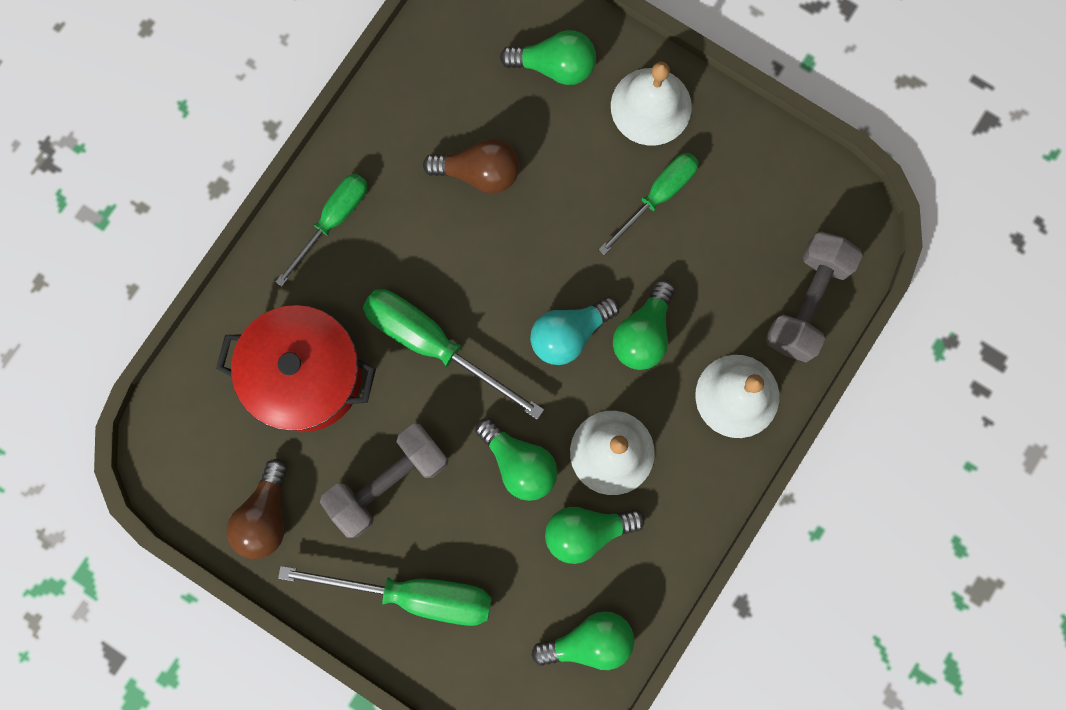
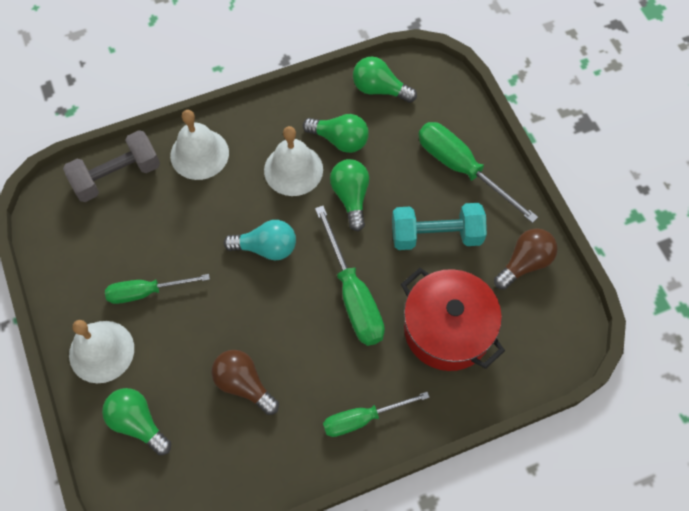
camera: 145 degrees left, 15 degrees down
grey dumbbell [320,424,449,538] -> turquoise dumbbell [392,203,487,250]
green light bulb [613,280,675,370] -> none

